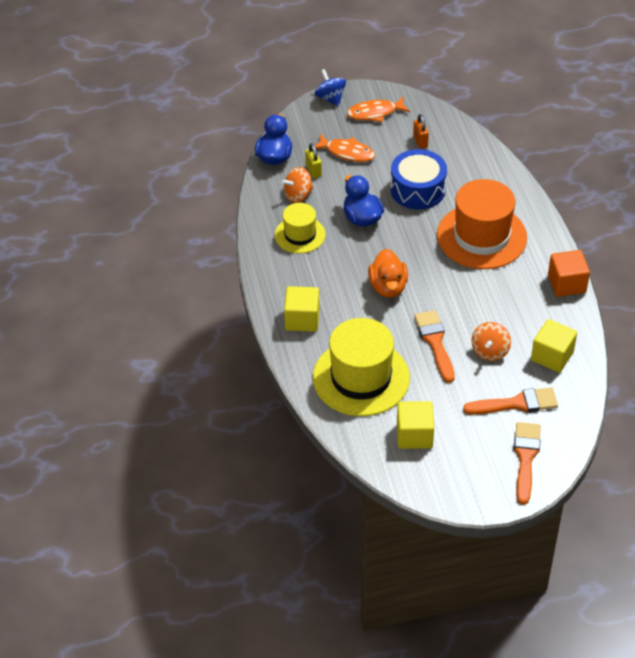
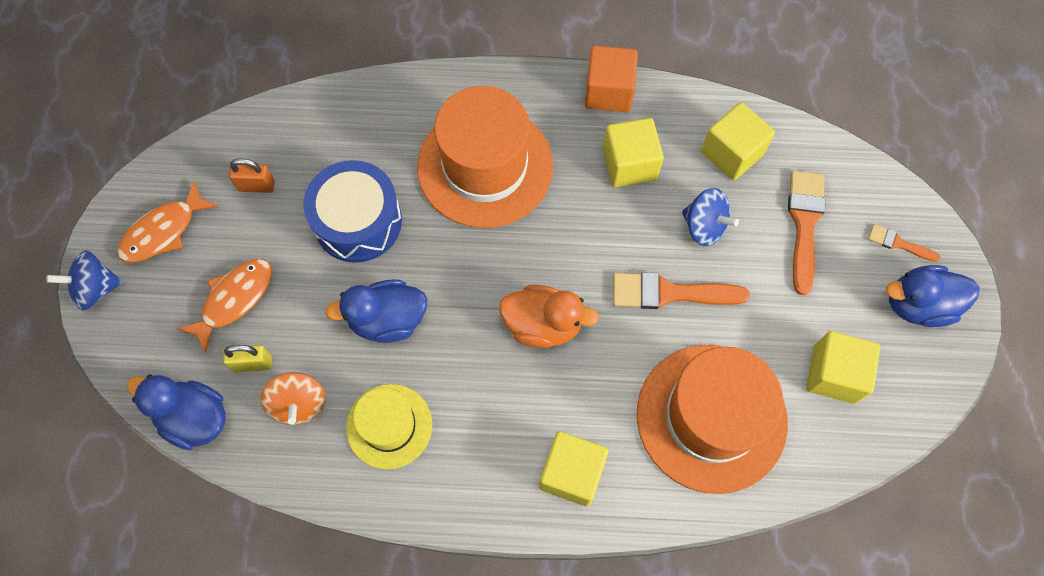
camera: 75 degrees left, 20 degrees up
yellow hat [313,318,410,416] -> orange hat [637,345,788,494]
orange fish [347,96,410,122] -> orange fish turned 45 degrees clockwise [117,181,218,263]
orange spinning top [472,322,511,361] -> blue spinning top [682,188,739,246]
orange brush [514,422,541,505] -> orange brush [868,224,941,262], size x0.54
none -> yellow cube [603,118,664,187]
none -> blue duck [886,265,980,327]

